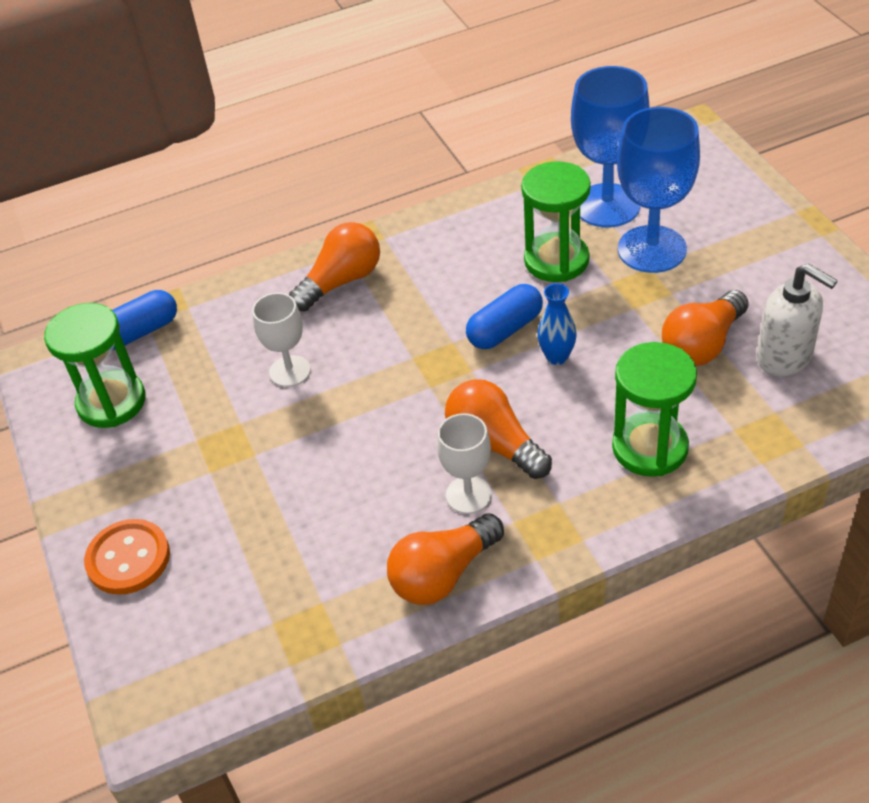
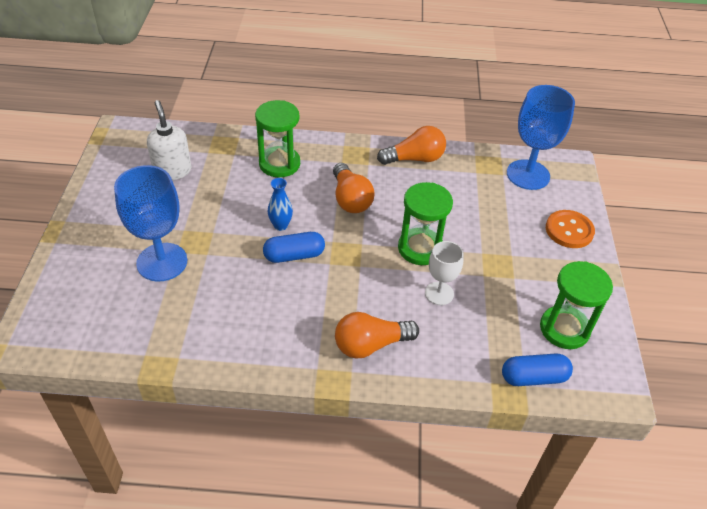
camera: 160 degrees left, 0 degrees up
white goblet [437,413,492,514] -> none
green hourglass [521,161,591,282] -> green hourglass moved to [398,182,453,265]
blue goblet [571,66,650,227] -> blue goblet moved to [507,85,575,190]
orange light bulb [662,290,749,366] -> none

